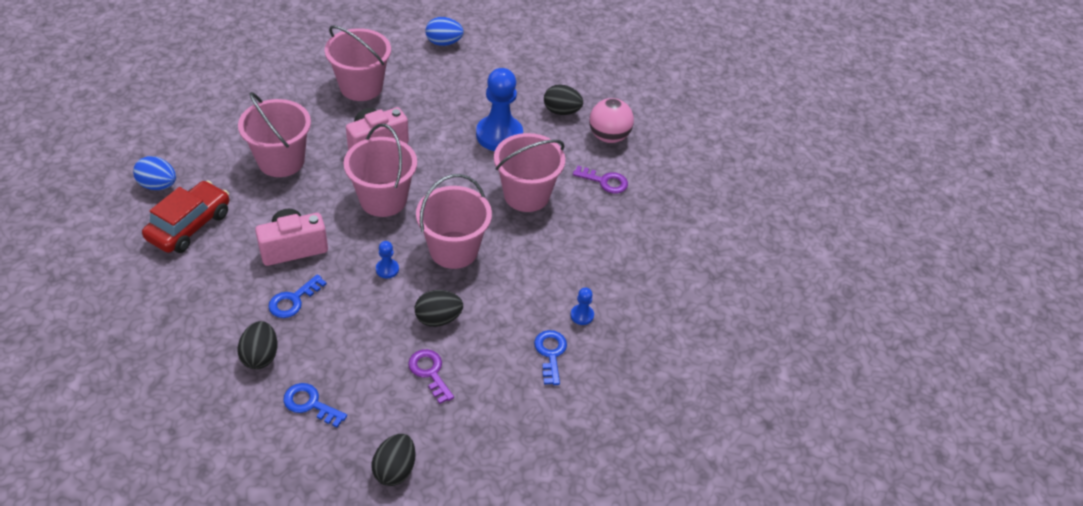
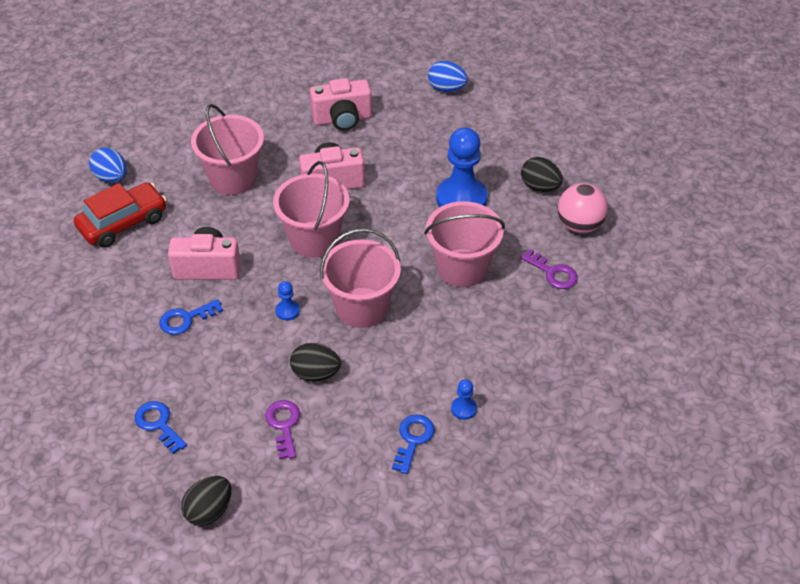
camera: 25 degrees right, 0 degrees up
black egg [238,321,277,369] -> none
pink bucket [325,25,391,101] -> pink camera [310,78,372,131]

